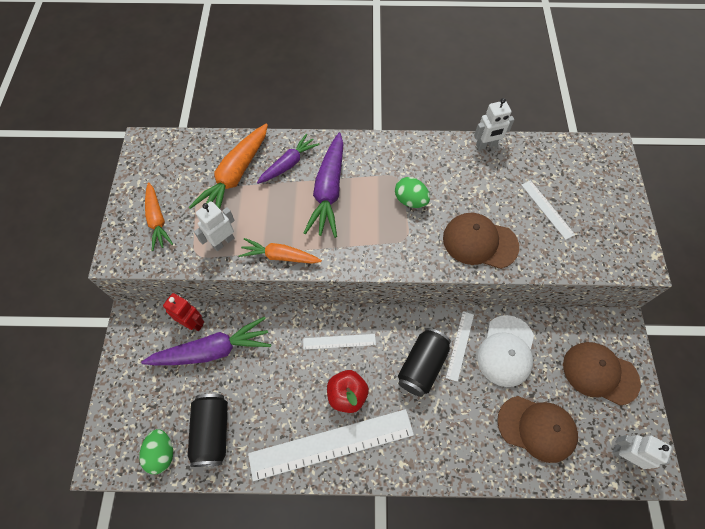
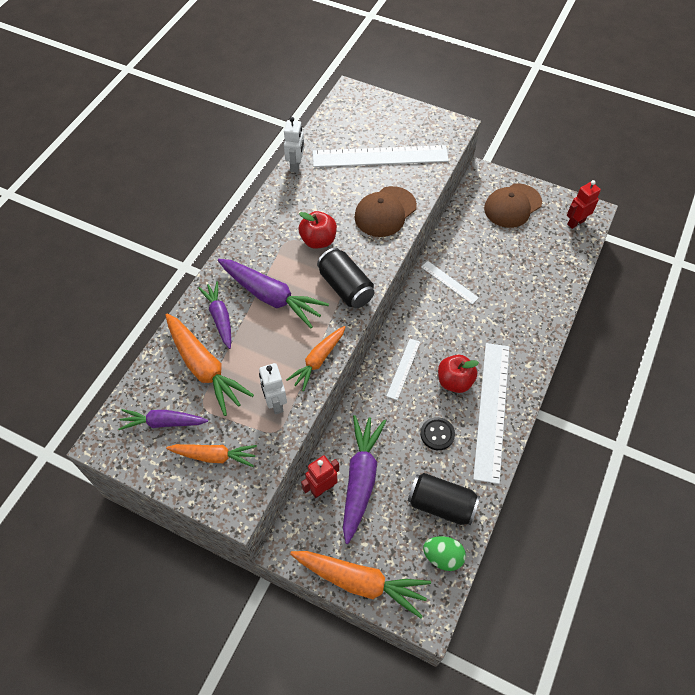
camera: 65 degrees left, 5 degrees down
green egg [395,177,430,208] -> red apple [299,211,337,249]
black can [398,328,451,397] -> black can moved to [317,248,374,308]
white cap [477,315,534,387] -> none
brown cap [497,396,578,463] -> none
white ruler [522,180,575,240] -> white ruler [313,145,449,167], size x2.08
white robot [612,435,672,469] -> red robot [567,180,601,229]
none -> purple carrot [118,409,208,430]
none -> orange carrot [290,551,431,618]
none -> black button [420,417,455,450]

